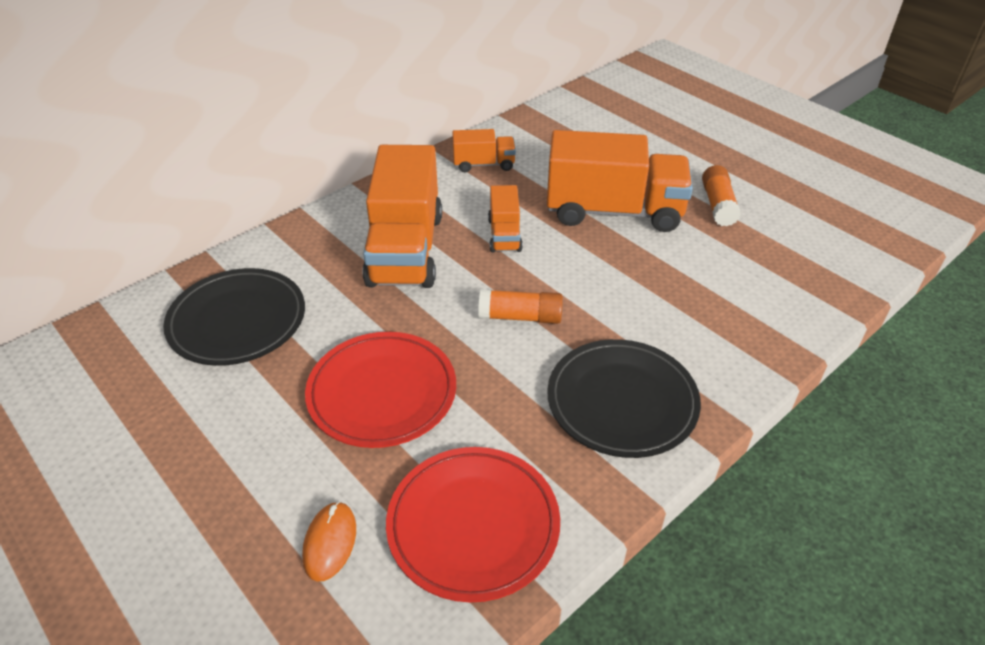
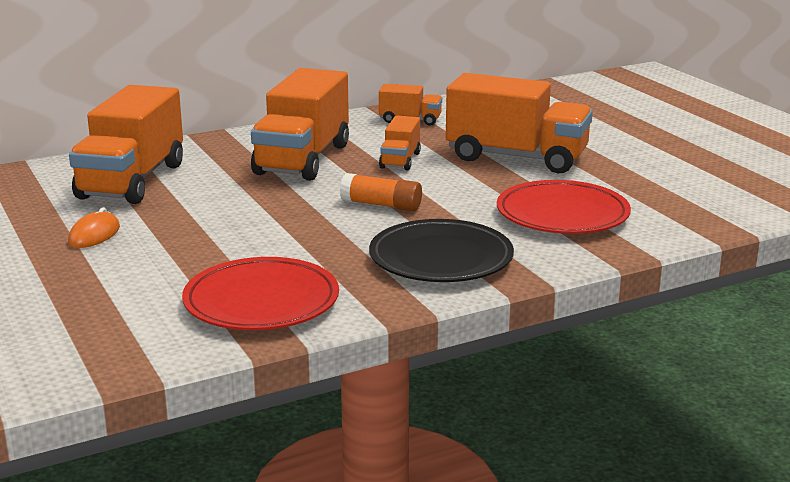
camera: 15 degrees right, 20 degrees down
black plate [163,268,305,366] -> orange truck [69,85,183,204]
orange mouse [302,501,356,582] -> orange mouse moved to [68,207,120,248]
red plate [305,332,456,448] -> red plate moved to [497,180,631,234]
orange glue stick [702,165,741,227] -> none

